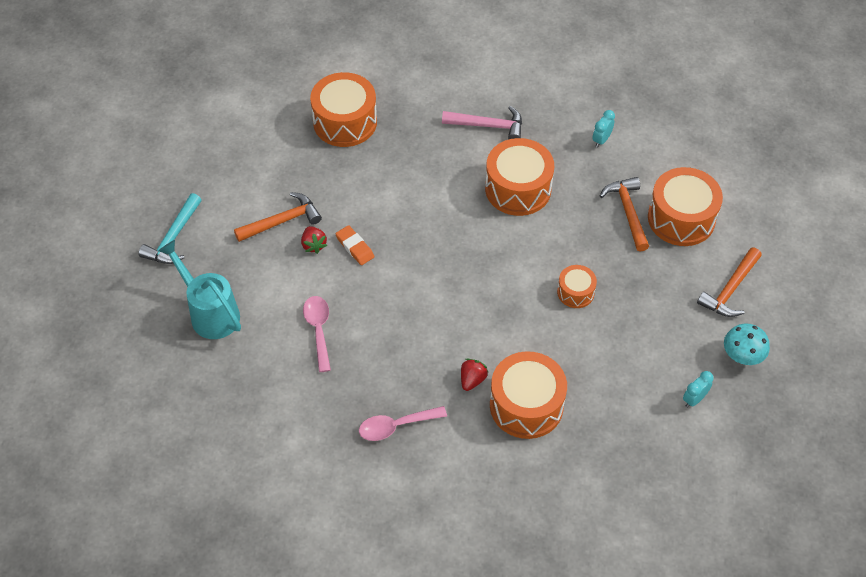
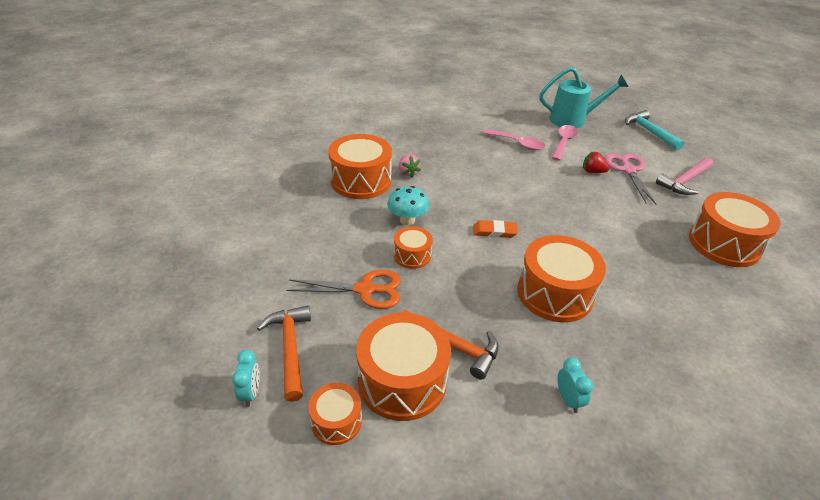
camera: 130 degrees right, 15 degrees down
orange hammer [234,192,322,242] -> pink scissors [605,154,657,205]
orange eraser [335,225,375,265] -> orange eraser moved to [473,220,518,238]
pink spoon [359,406,447,441] -> pink spoon moved to [552,125,578,161]
pink hammer [442,106,522,139] -> pink hammer moved to [656,157,713,195]
red strawberry [461,358,488,391] -> pink strawberry [399,154,421,177]
turquoise clock [683,371,714,408] -> turquoise clock moved to [232,350,260,407]
turquoise mushroom [724,324,770,365] -> turquoise mushroom moved to [387,186,429,225]
none -> orange scissors [286,270,401,309]
none -> orange drum [308,383,362,445]

